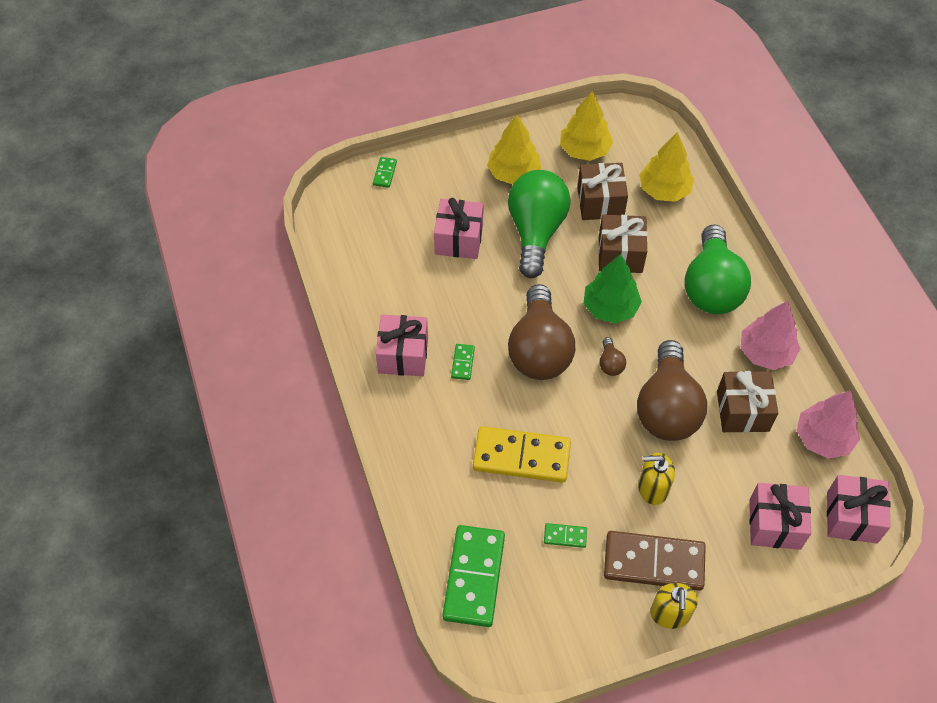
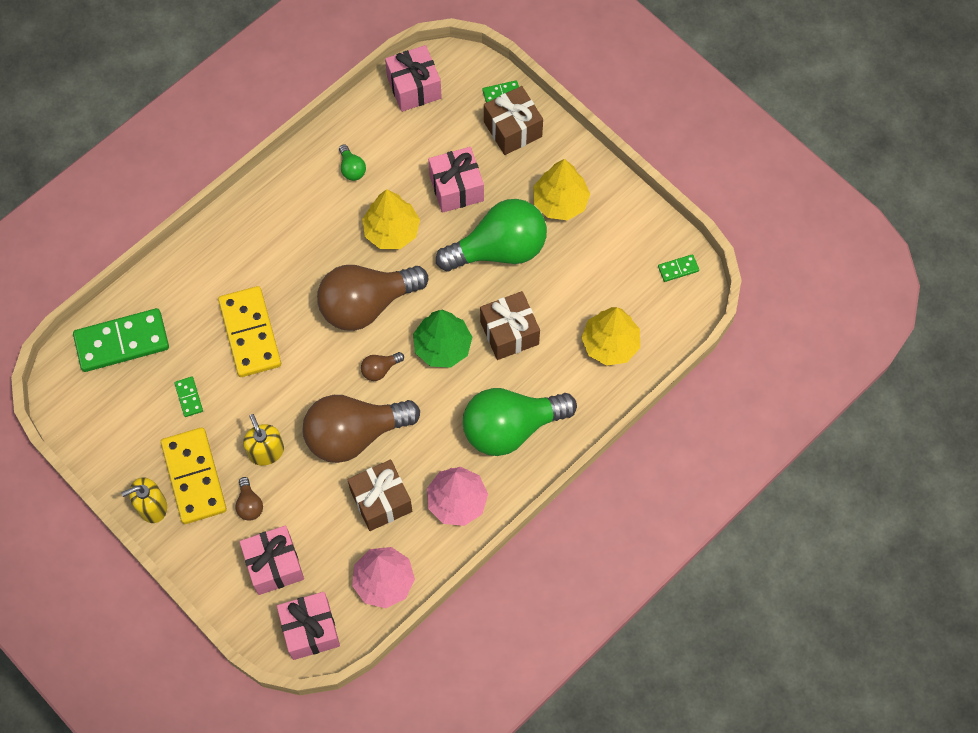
camera: 65 degrees right, 10 degrees up
pink gift [376,315,428,376] -> pink gift moved to [385,45,442,112]
green domino [451,344,475,380] -> green domino moved to [658,254,699,282]
yellow tree [560,91,613,161] -> yellow tree moved to [362,189,420,249]
brown gift [577,163,628,220] -> brown gift moved to [484,86,543,155]
brown domino [604,531,706,591] -> yellow domino [161,427,227,524]
none -> brown light bulb [235,477,263,521]
none -> green light bulb [339,144,366,181]

